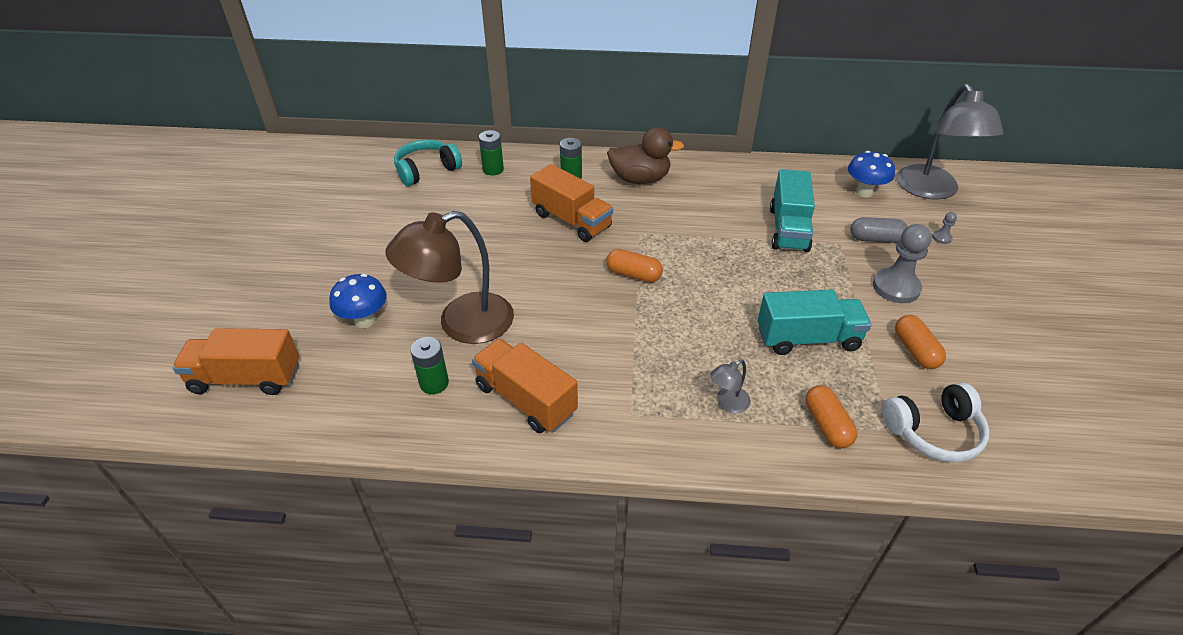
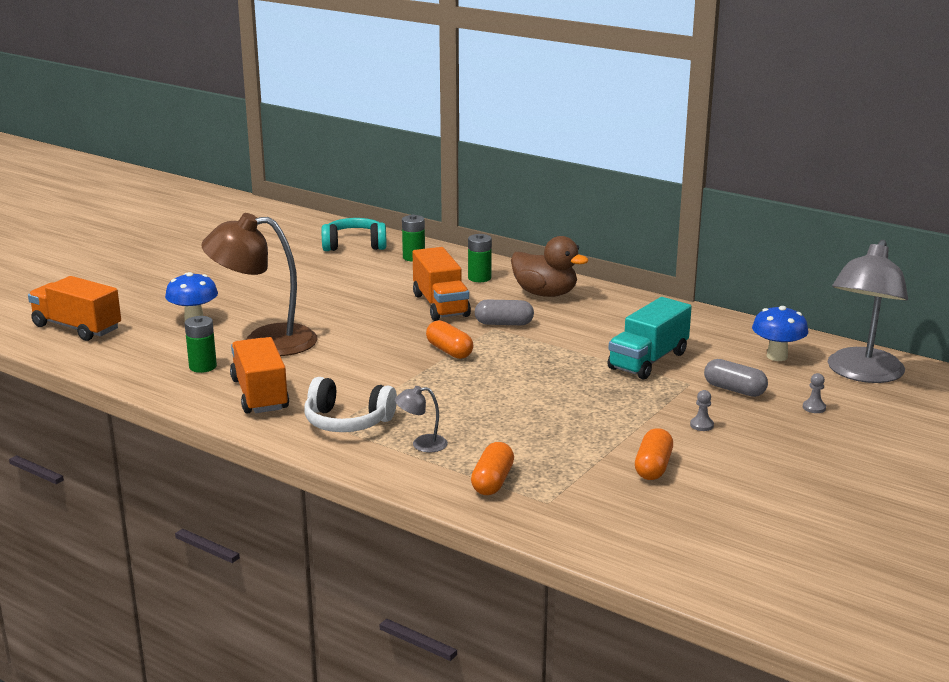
camera: 30 degrees right, 20 degrees down
turquoise truck [758,289,872,355] -> none
grey pawn [873,224,932,303] -> grey pawn [690,390,714,431], size x0.44
white headphones [882,382,990,462] -> white headphones moved to [304,377,397,432]
none -> grey capsule [475,299,534,325]

